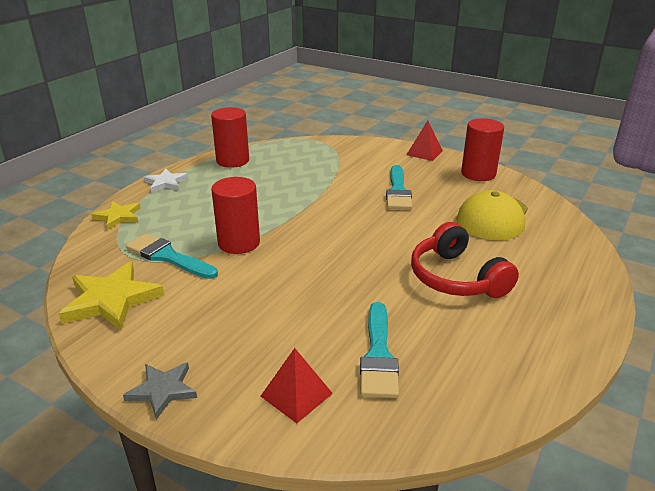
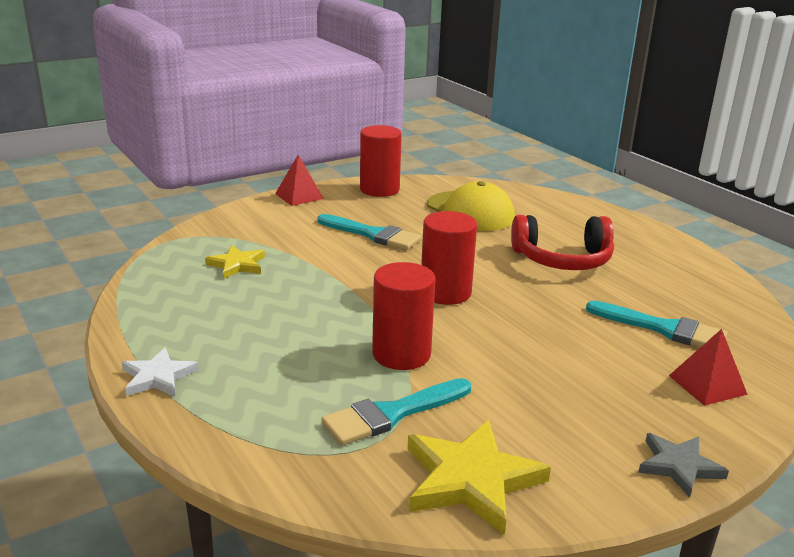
camera: 65 degrees left, 5 degrees down
yellow star [92,201,141,230] -> yellow star moved to [205,245,265,279]
red cylinder [211,107,249,168] -> red cylinder moved to [421,211,477,305]

